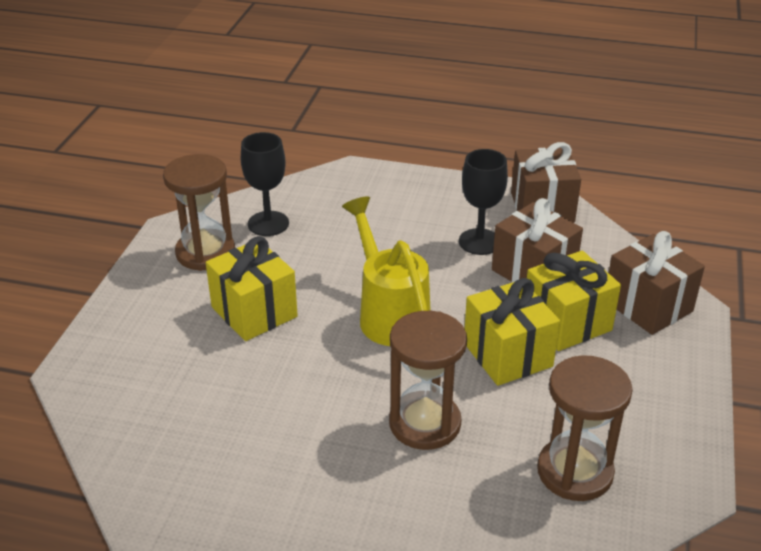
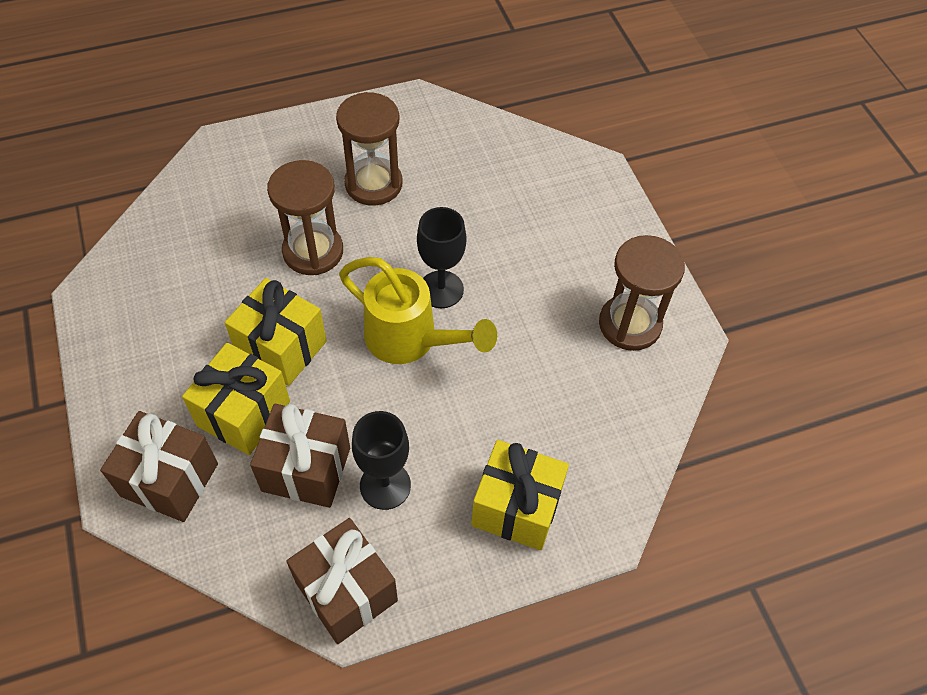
camera: 145 degrees right, 20 degrees up
yellow gift [206,236,298,341] -> yellow gift moved to [471,440,569,550]
black goblet [241,132,289,236] -> black goblet moved to [417,207,467,308]
brown hourglass [537,355,633,501] -> brown hourglass moved to [336,92,403,206]

